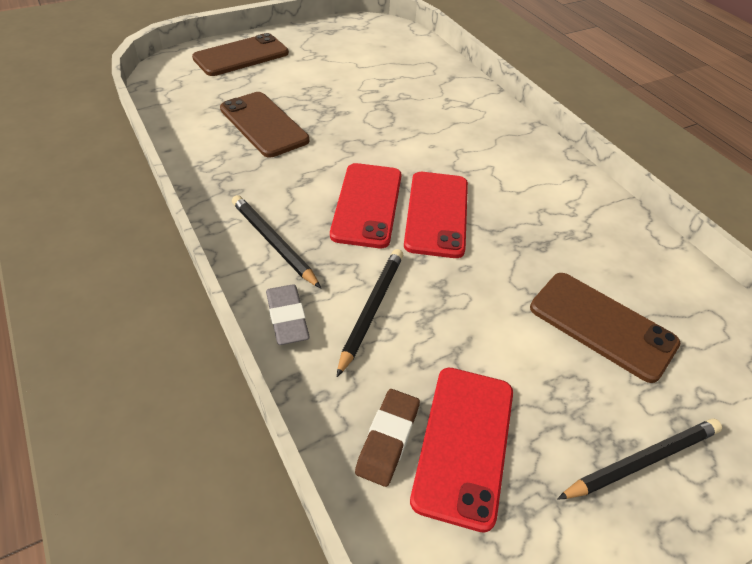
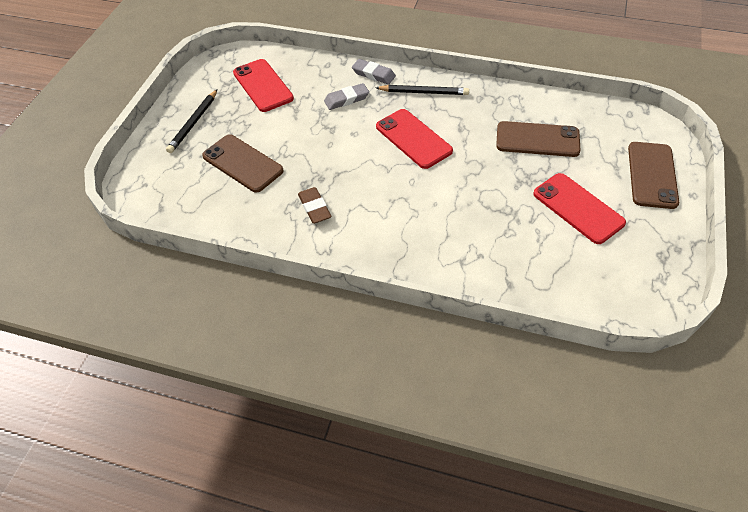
camera: 140 degrees right, 5 degrees up
black pencil [337,249,403,377] -> grey eraser [324,83,369,110]
brown eraser [355,389,420,487] -> brown eraser moved to [298,187,331,224]
red phone [404,172,468,258] -> red phone moved to [533,173,626,244]
brown phone [530,273,680,383] -> brown phone turned 45 degrees clockwise [202,135,284,193]

